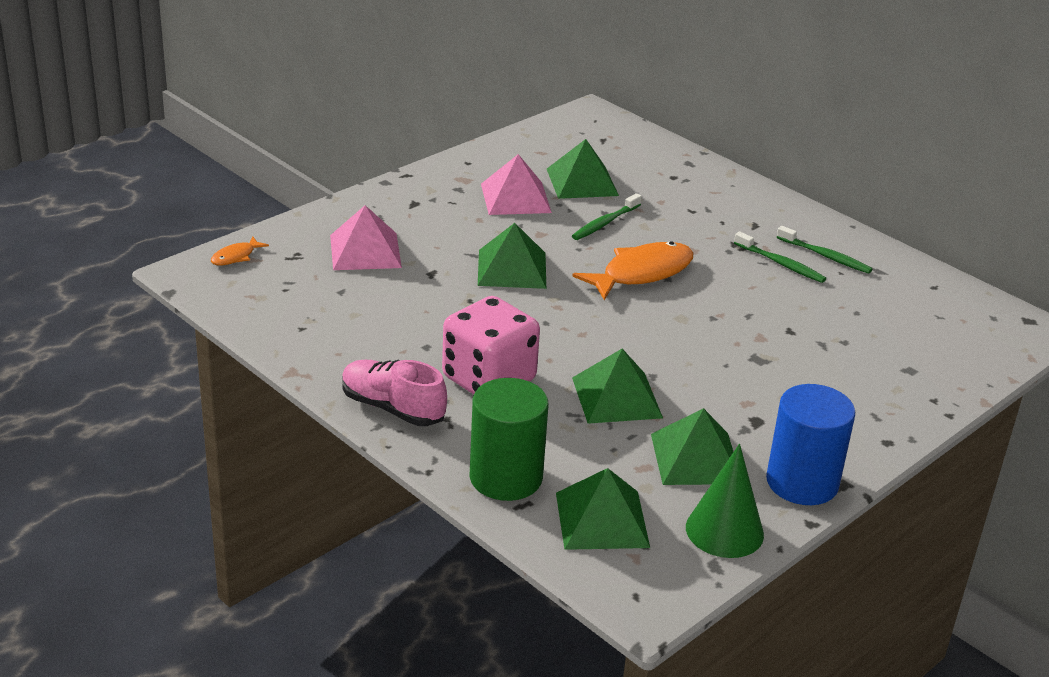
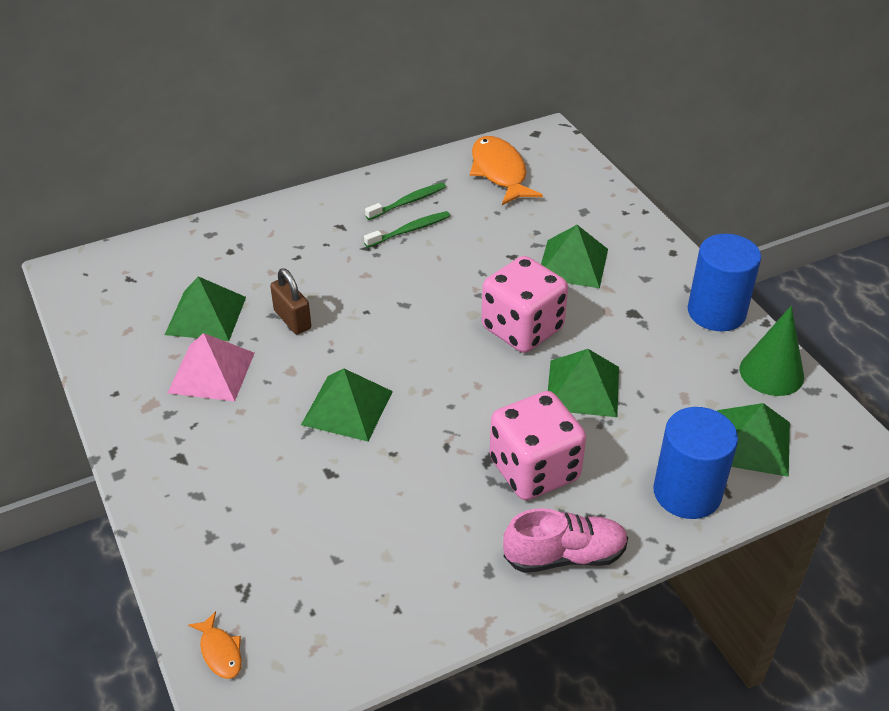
camera: 70 degrees left, 10 degrees up
pink pyramid [330,205,402,270] -> none
pink shoe [342,360,447,426] -> pink shoe turned 150 degrees counterclockwise [503,508,628,573]
green cylinder [470,378,549,501] -> blue cylinder [653,407,738,519]
green toothbrush [572,193,642,240] -> brown padlock [270,268,311,334]
orange fish [572,241,693,300] -> orange fish moved to [470,136,543,205]
green pyramid [651,408,733,485] -> green pyramid moved to [541,225,608,288]
none -> pink dice [481,256,568,353]

